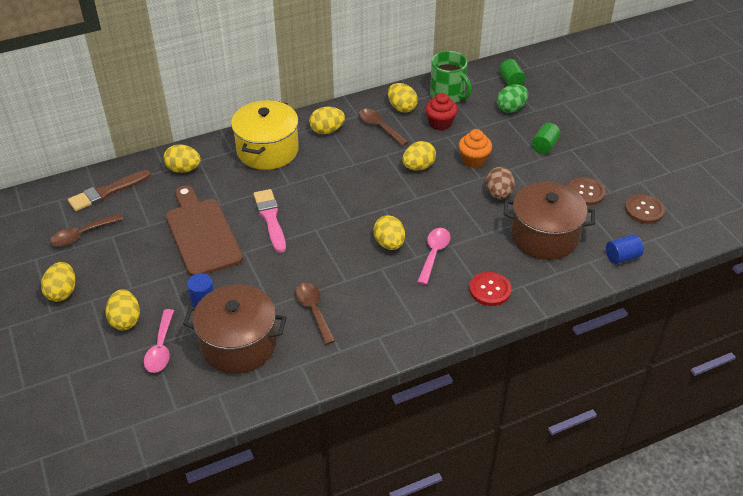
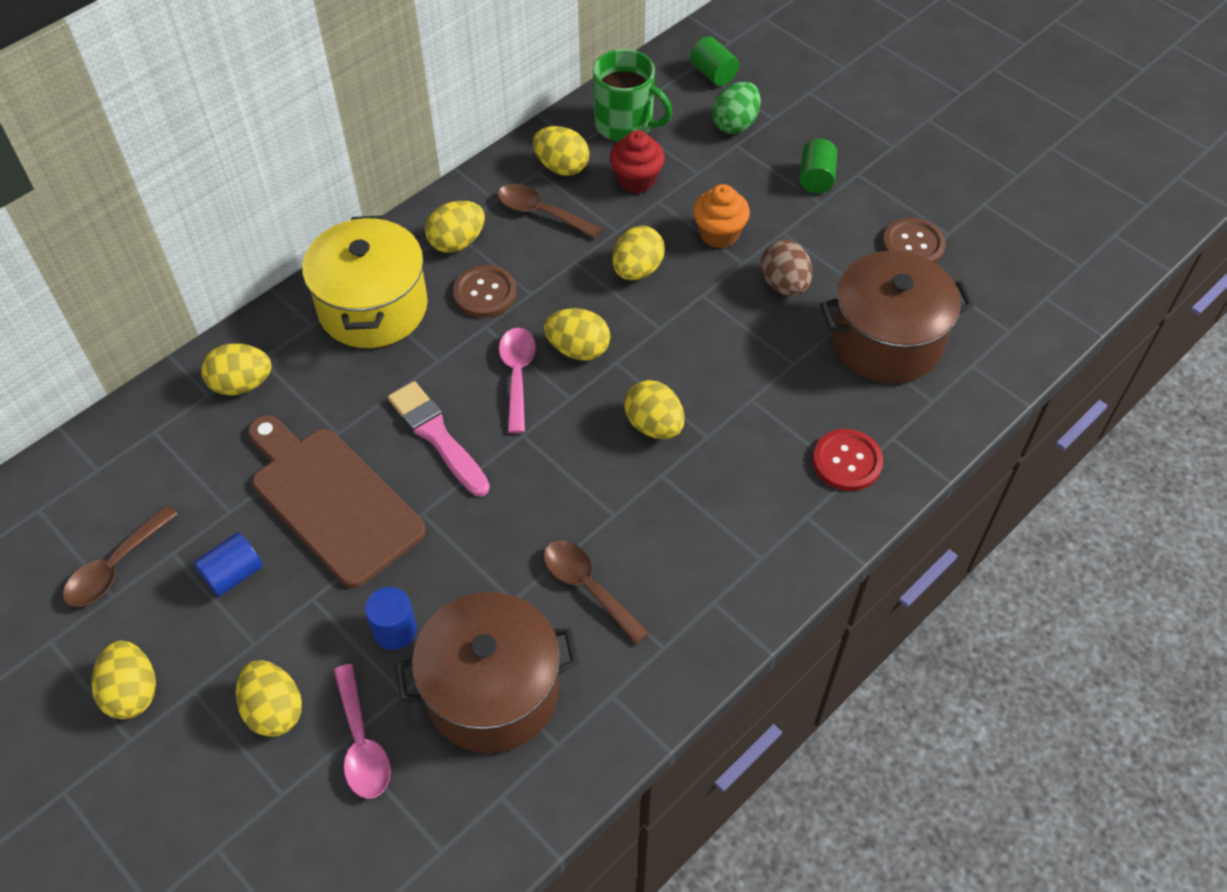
camera: 20 degrees left, 10 degrees up
brown brush [68,170,151,211] -> none
pink spoon [417,228,451,285] -> pink spoon moved to [499,328,536,433]
blue cylinder [606,234,644,264] -> blue cylinder moved to [193,532,263,597]
brown button [625,194,665,224] -> brown button moved to [453,265,517,318]
none -> yellow egg [544,308,610,361]

